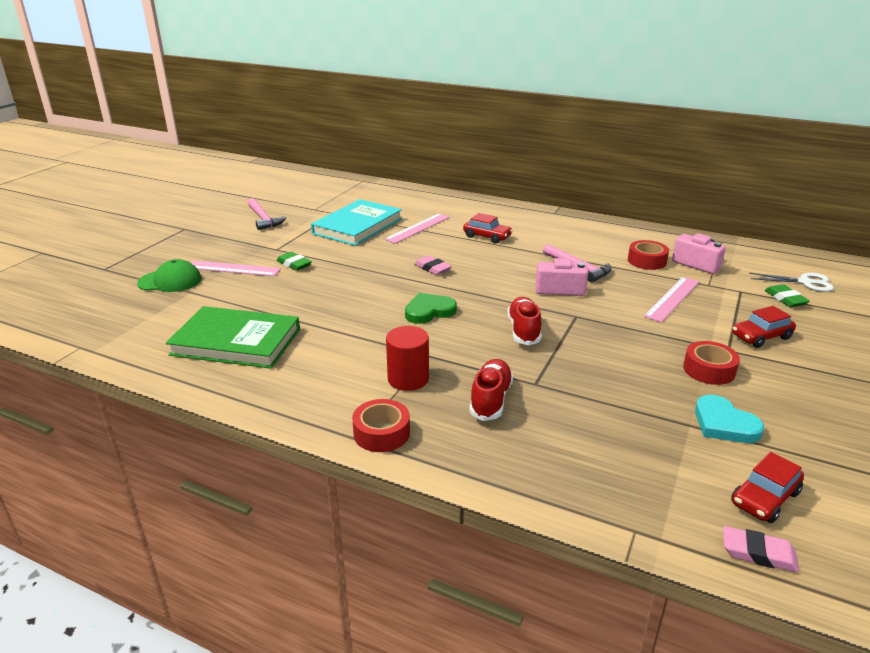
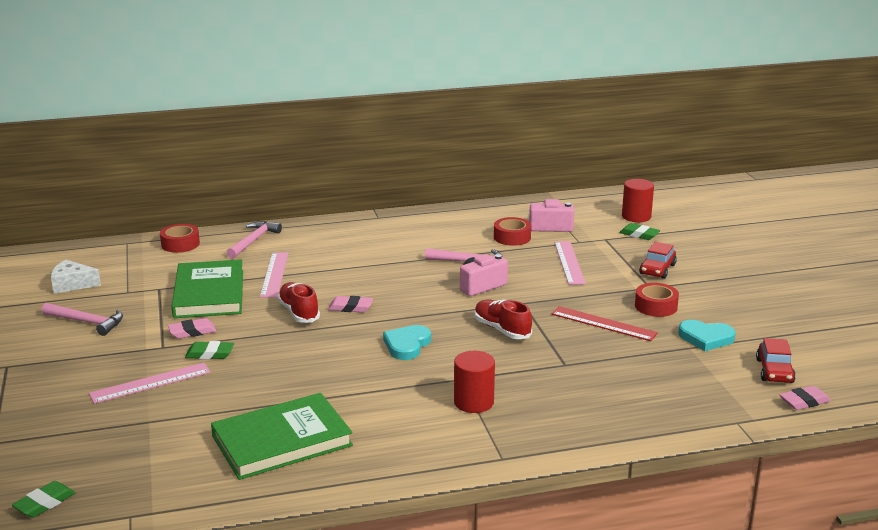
camera: 40 degrees left, 5 degrees down
green cap [137,259,201,292] -> none
turquoise book [311,199,402,246] -> green book [171,259,243,318]
red tape [352,399,410,452] -> red tape moved to [160,224,200,253]
green heart [405,293,457,324] -> turquoise heart [383,325,431,360]
red car [463,213,513,244] -> none
red shoe [469,359,513,421] -> red shoe moved to [277,282,320,323]
white scissors [749,273,834,292] -> red cylinder [622,179,654,222]
none -> green eraser [12,481,75,518]
none -> white cheese [51,260,101,294]
none -> pink eraser [168,318,216,339]
none -> pink hammer [226,221,282,259]
none -> red ruler [551,306,658,341]

